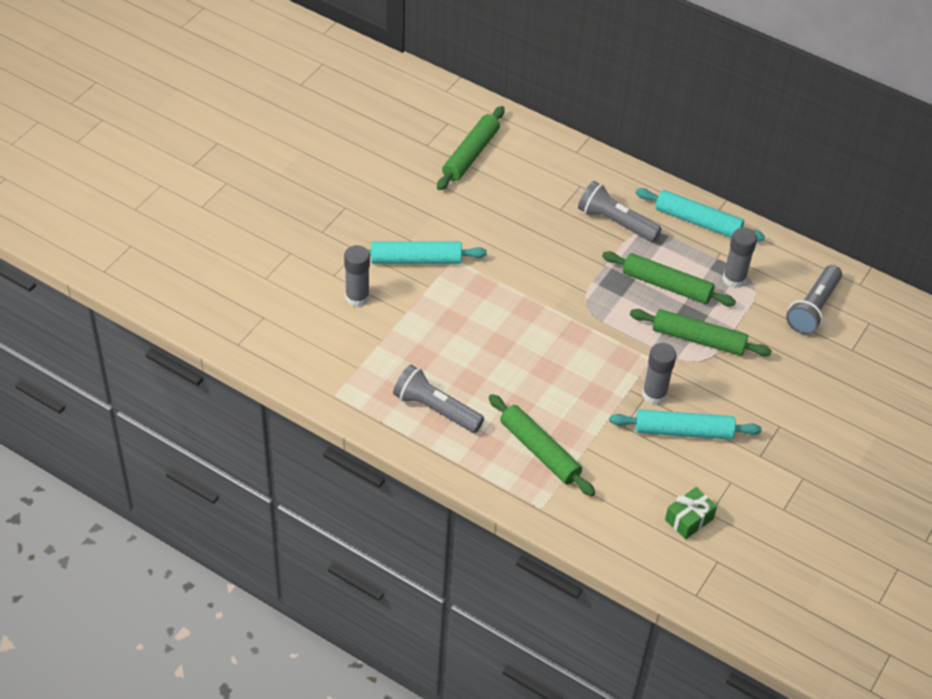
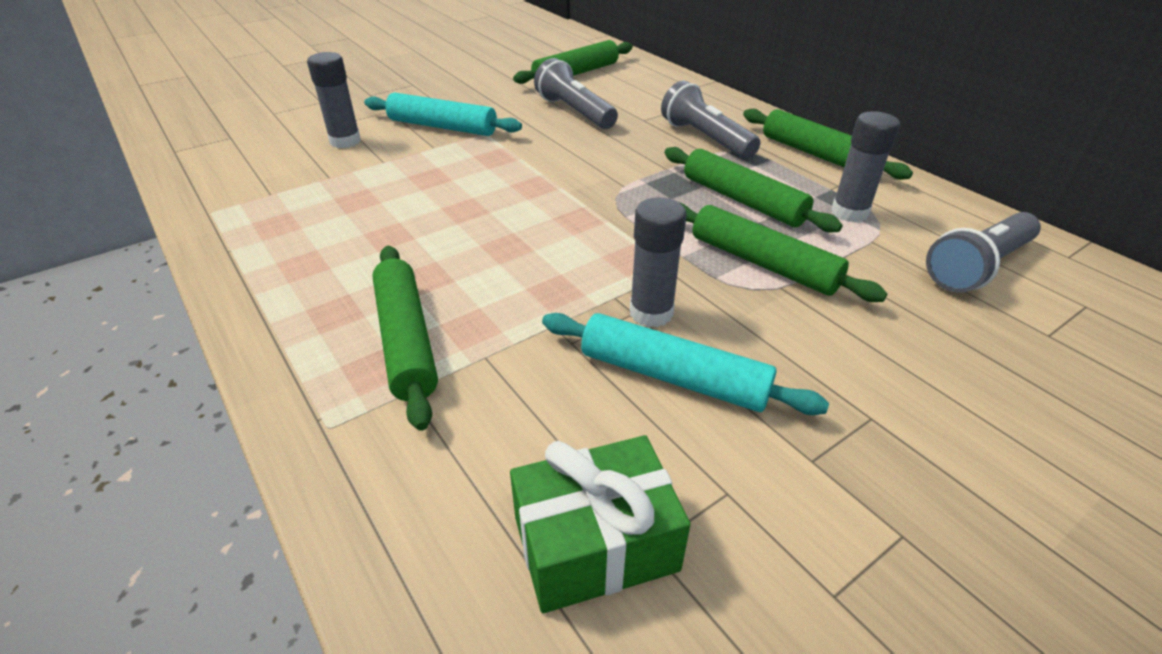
camera: 25 degrees right, 10 degrees down
grey flashlight [393,365,484,433] -> grey flashlight moved to [534,58,618,129]
turquoise rolling pin [636,188,765,241] -> green rolling pin [743,109,913,180]
green gift [665,487,717,539] -> green gift [510,435,691,613], size x1.51

